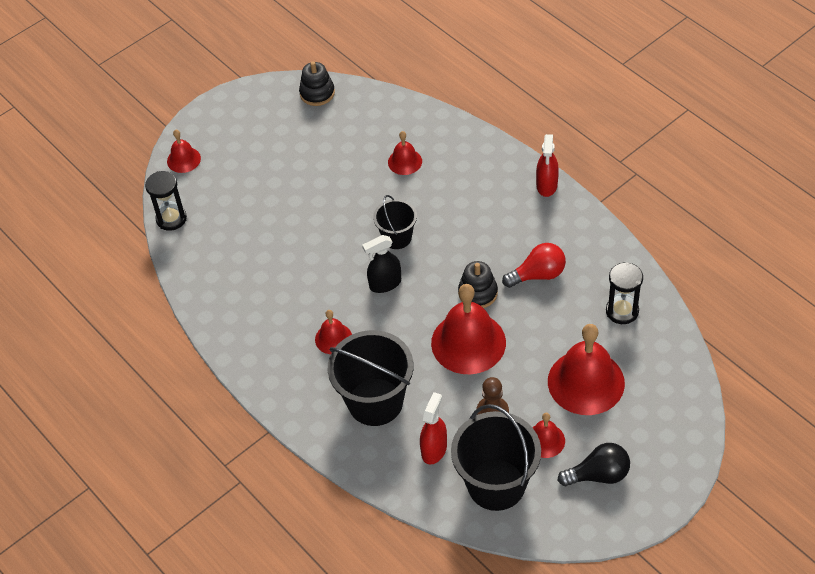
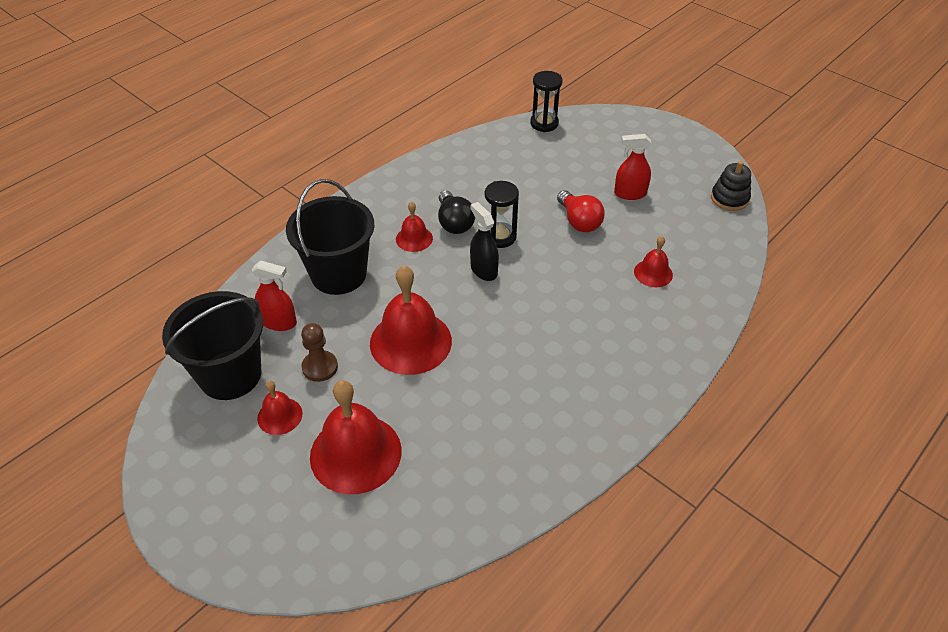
camera: 80 degrees right, 5 degrees down
red bell [167,130,201,173] -> none
black bucket [373,195,417,249] -> none
black stacking toy [458,261,498,308] -> none
red light bulb [502,243,566,288] -> red light bulb moved to [557,190,605,232]
red spray bottle [536,134,559,197] -> red spray bottle moved to [614,134,651,200]
black light bulb [558,443,630,486] -> black light bulb moved to [438,190,475,234]
black hourglass [606,262,643,324] -> black hourglass moved to [485,181,519,248]

